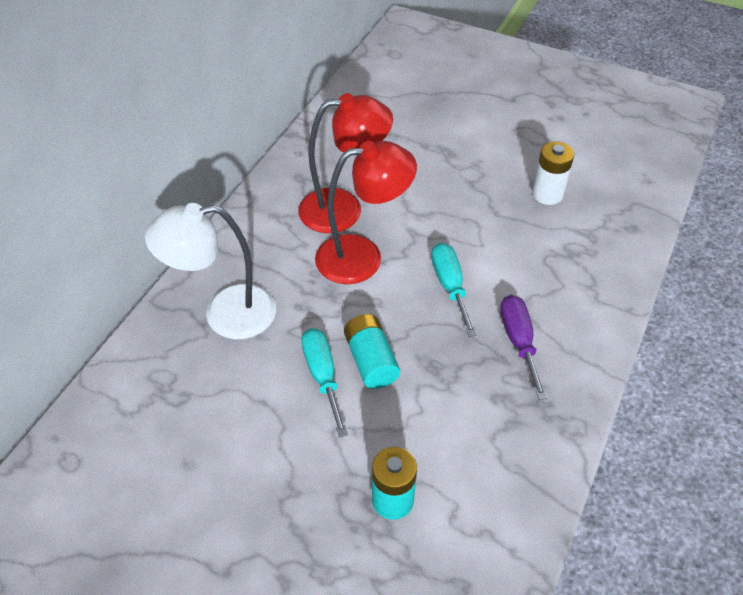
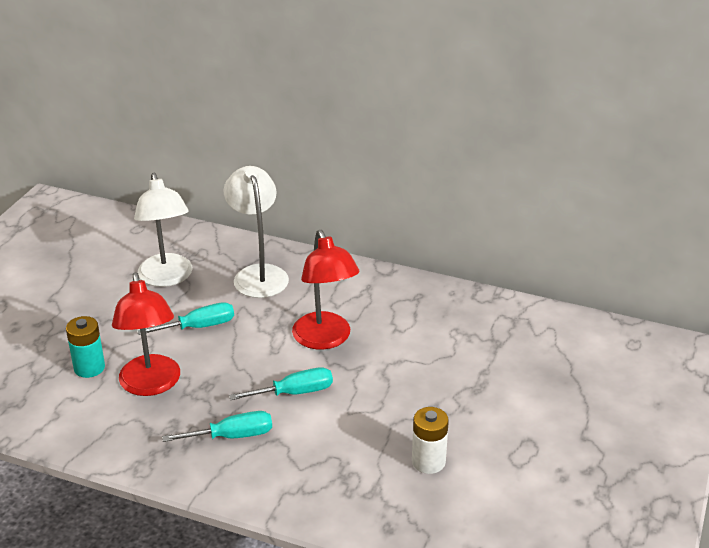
camera: 85 degrees right, 15 degrees down
red lamp [298,93,393,233] -> red lamp moved to [112,272,180,396]
turquoise battery [344,314,400,389] -> none
purple screwdriver [500,295,547,400] -> turquoise screwdriver [162,411,272,442]
none -> white lamp [134,172,193,287]

